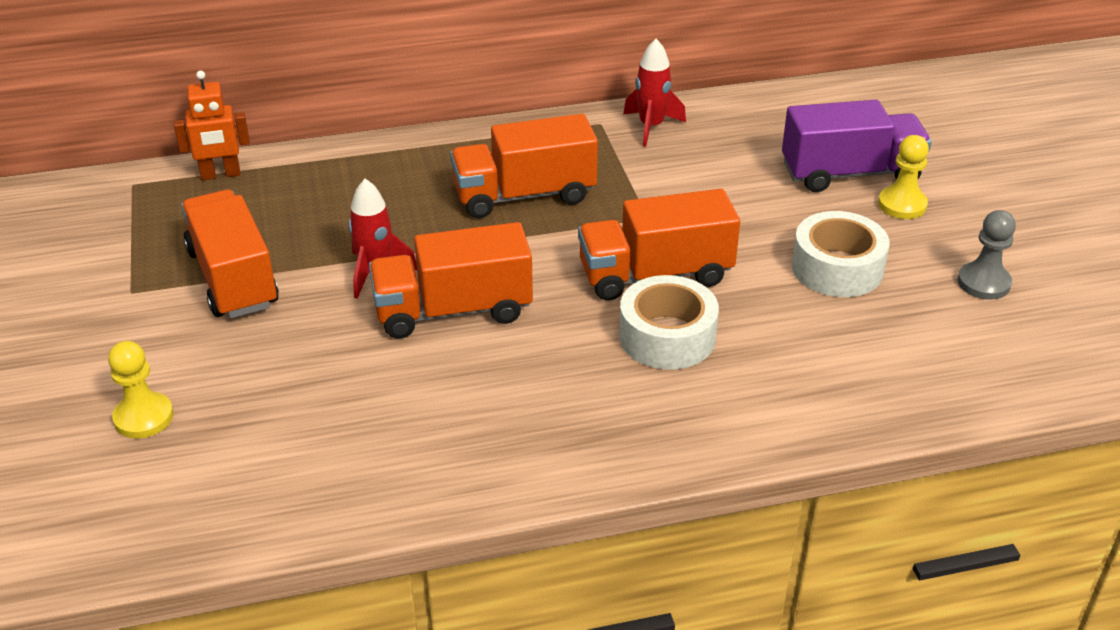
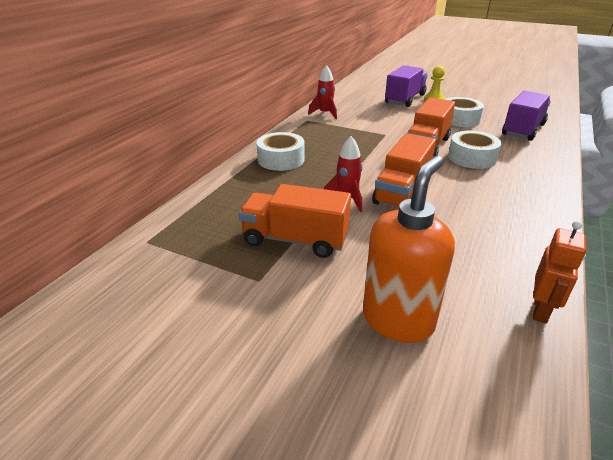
camera: 50 degrees left, 5 degrees down
yellow pawn [108,341,173,438] -> orange soap dispenser [363,156,455,343]
orange robot [174,71,250,180] -> orange robot moved to [533,221,586,324]
orange truck [450,114,598,218] -> none
grey pawn [957,210,1016,300] -> none
none -> white tape [257,132,305,171]
none -> purple truck [502,91,551,141]

